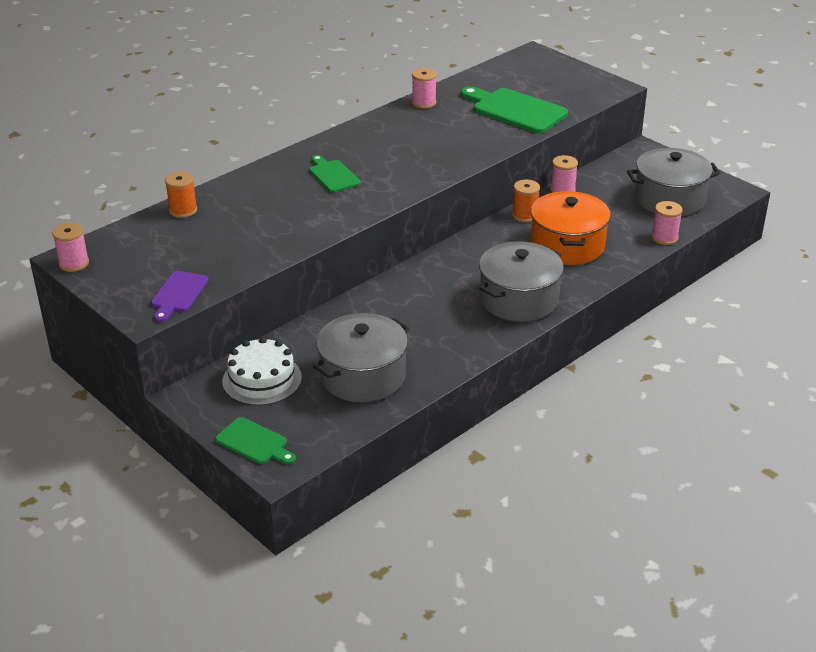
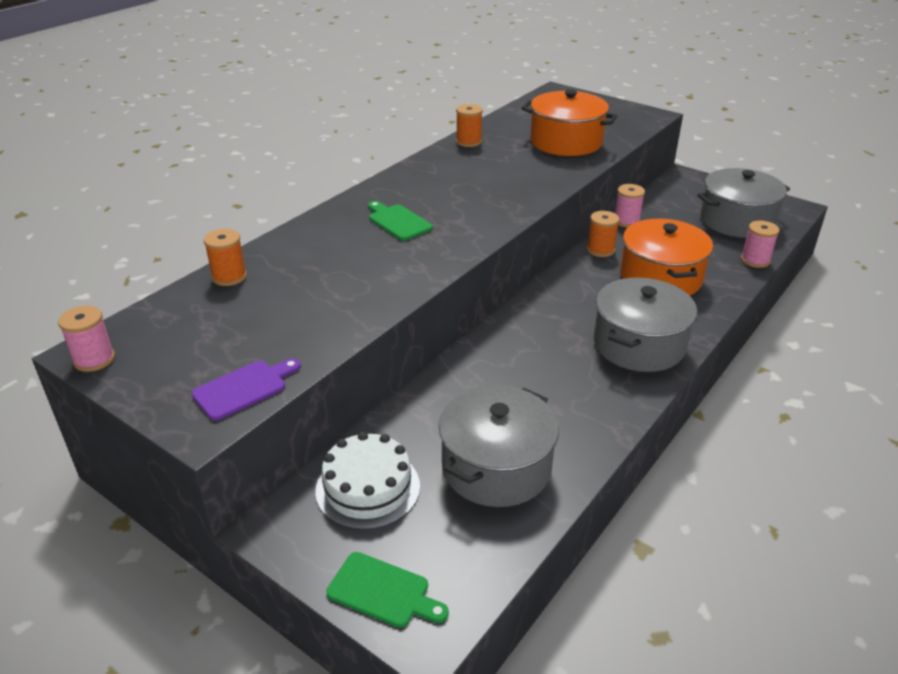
camera: 10 degrees left, 0 degrees up
purple cutting board [151,271,209,322] -> purple cutting board turned 135 degrees counterclockwise [191,358,301,421]
pink spool [412,68,437,109] -> orange spool [456,104,483,147]
green cutting board [461,86,568,133] -> orange pot [522,89,617,156]

